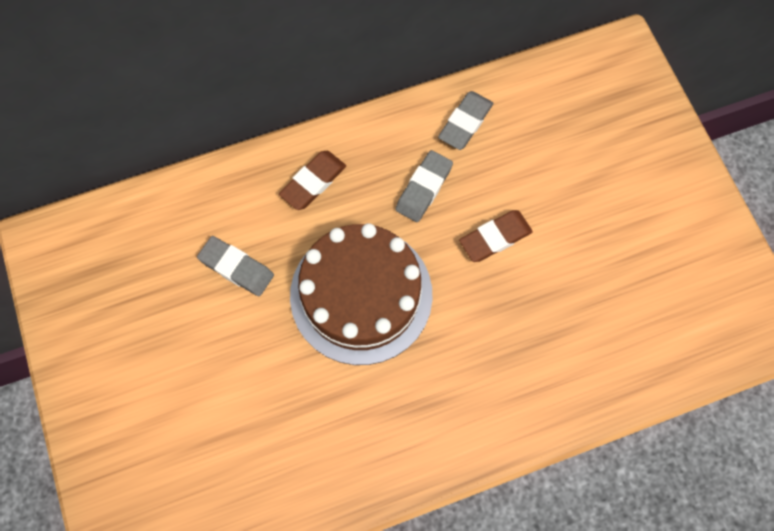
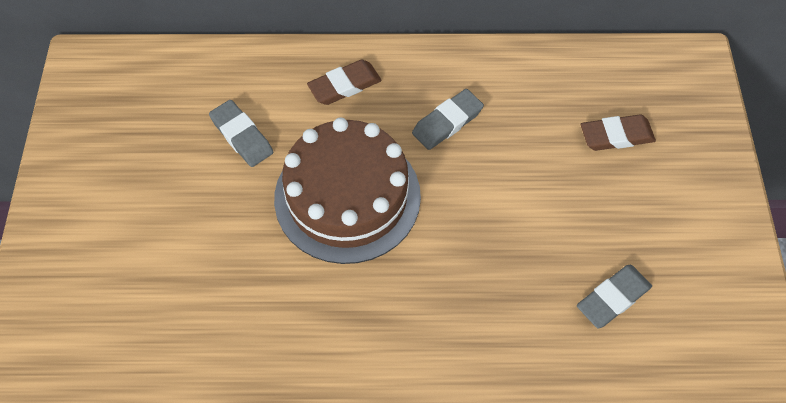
camera: 20 degrees right, 10 degrees down
grey eraser [438,91,493,150] -> grey eraser moved to [577,265,652,329]
brown eraser [459,210,533,262] -> brown eraser moved to [581,114,656,151]

